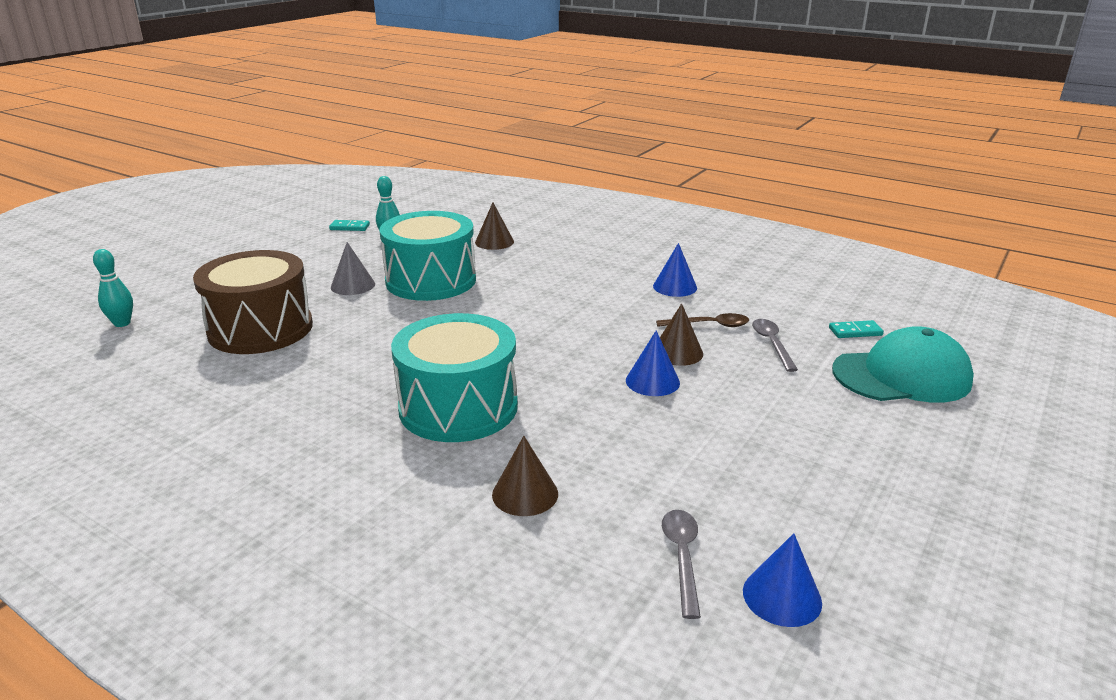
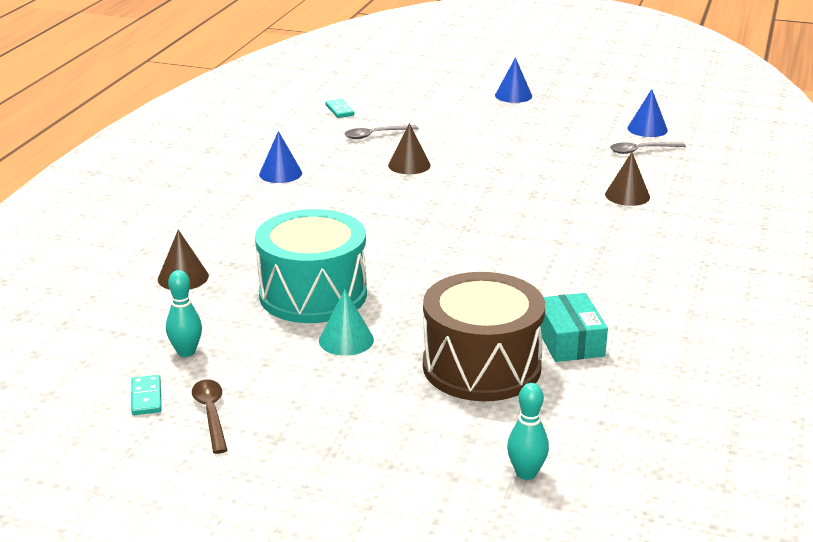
camera: 105 degrees left, 0 degrees up
grey cone [331,242,375,295] -> turquoise cone [319,289,374,356]
turquoise drum [391,313,518,442] -> none
blue cone [626,330,680,396] -> blue cone moved to [495,57,532,103]
brown spoon [656,313,749,327] -> brown spoon moved to [192,379,228,454]
turquoise cap [832,326,974,402] -> none
none -> turquoise box [540,293,608,362]

